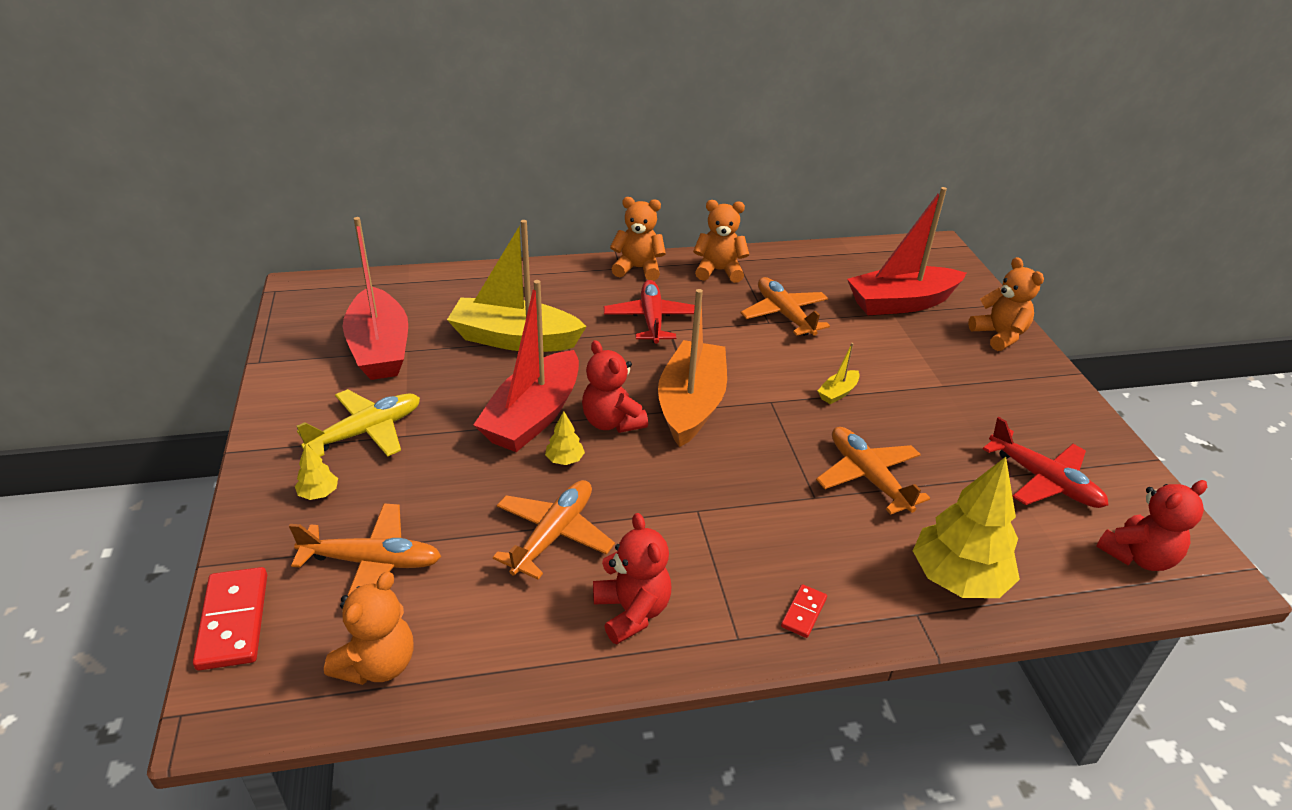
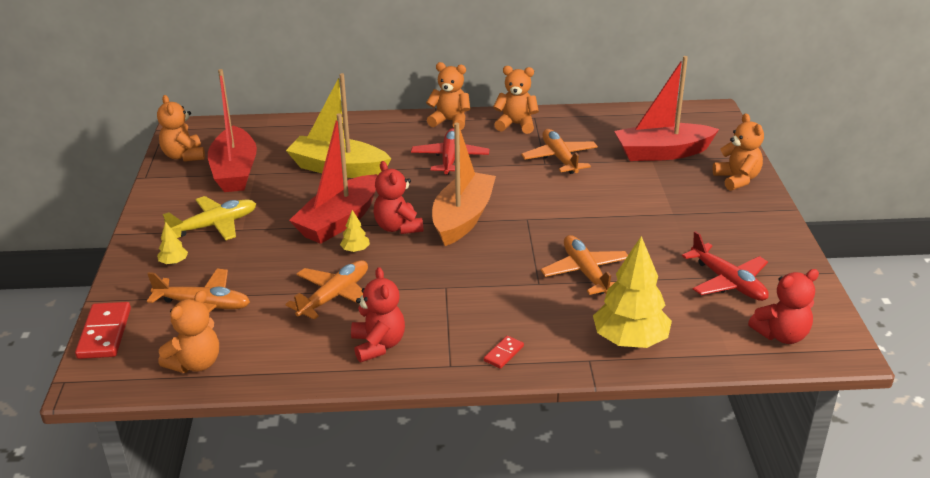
camera: 10 degrees right, 5 degrees down
yellow boat [818,343,860,404] -> none
none -> orange teddy bear [157,95,205,162]

